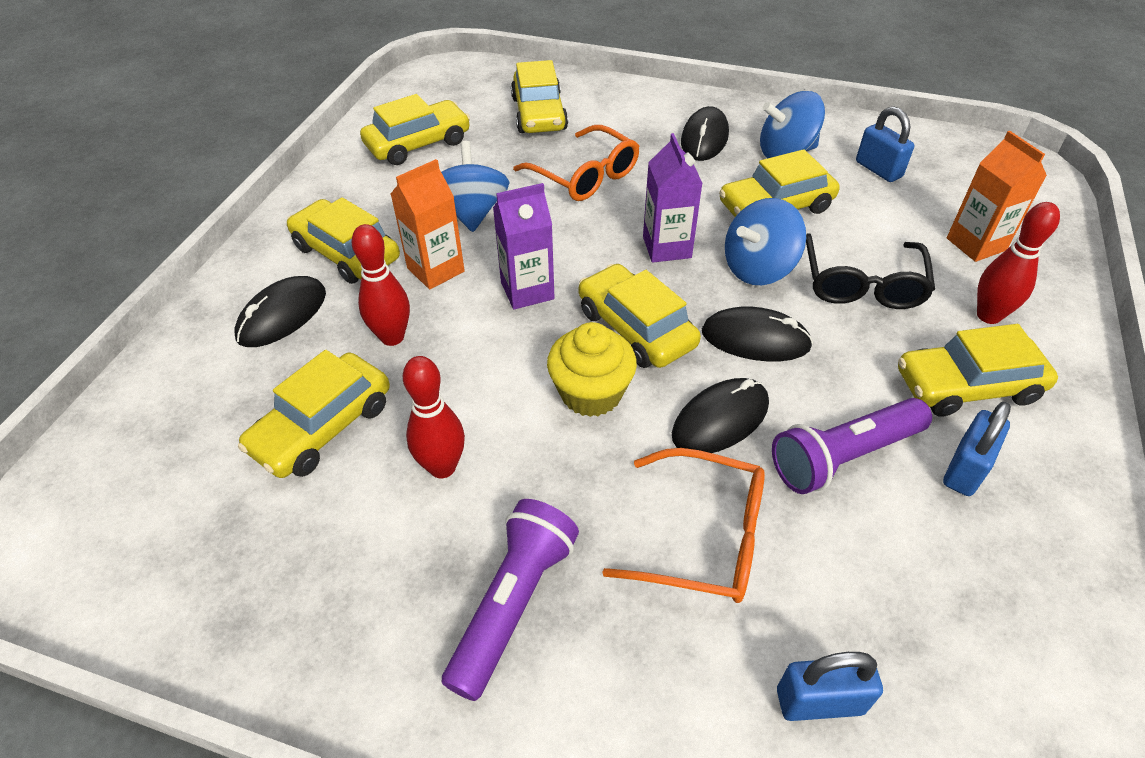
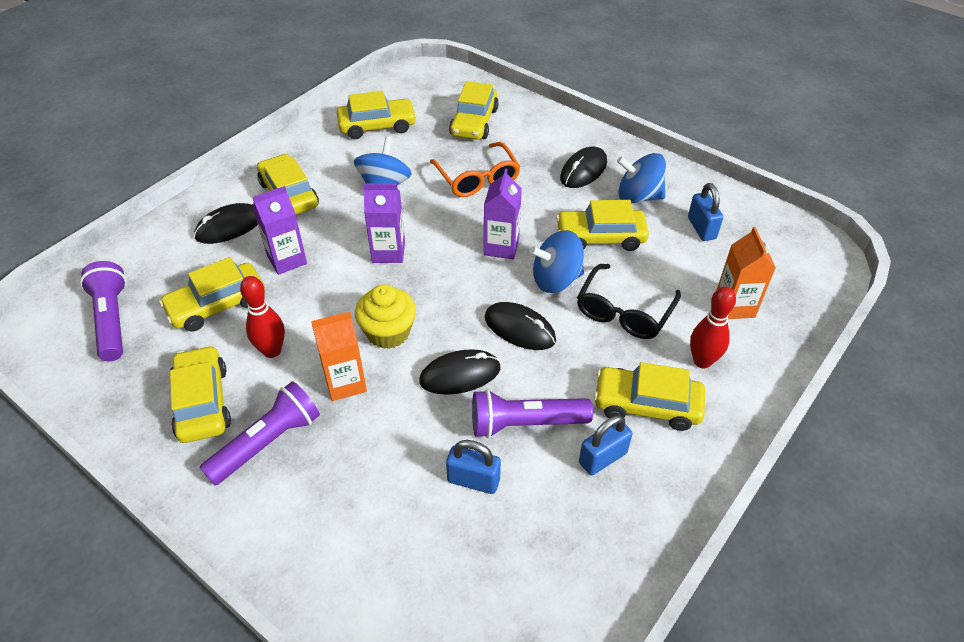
camera: 20 degrees right, 0 degrees up
red bowling pin [351,224,410,346] -> purple carton [252,186,307,275]
orange carton [391,159,465,289] -> orange carton moved to [311,312,367,401]
yellow car [579,264,701,368] -> yellow car moved to [170,345,231,443]
orange glasses [602,448,765,603] -> none
blue padlock [777,652,883,721] -> blue padlock moved to [446,440,501,494]
none -> purple flashlight [80,261,127,361]

